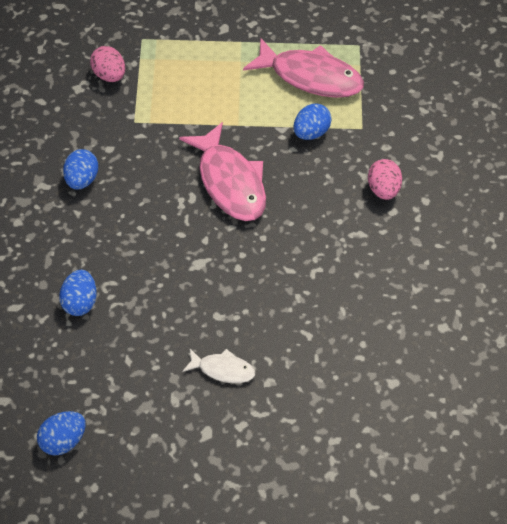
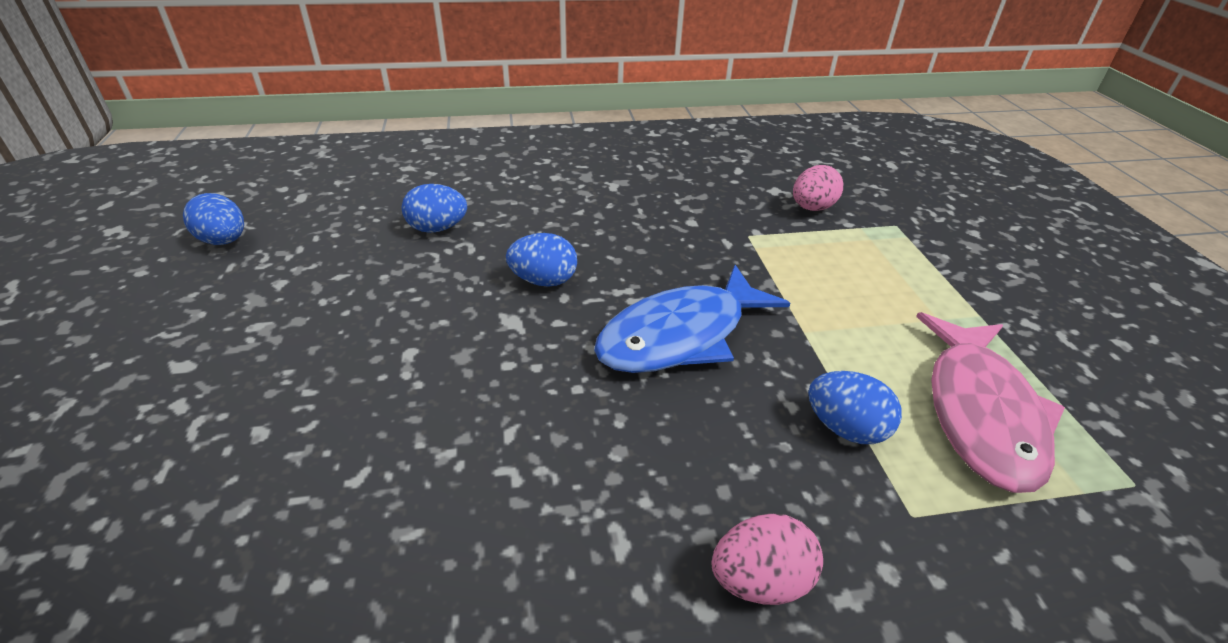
camera: 80 degrees right, 15 degrees down
blue egg [63,149,98,190] -> blue egg moved to [506,233,577,287]
pink fish [179,122,266,221] -> blue fish [594,265,790,373]
white fish [182,349,255,383] -> none

